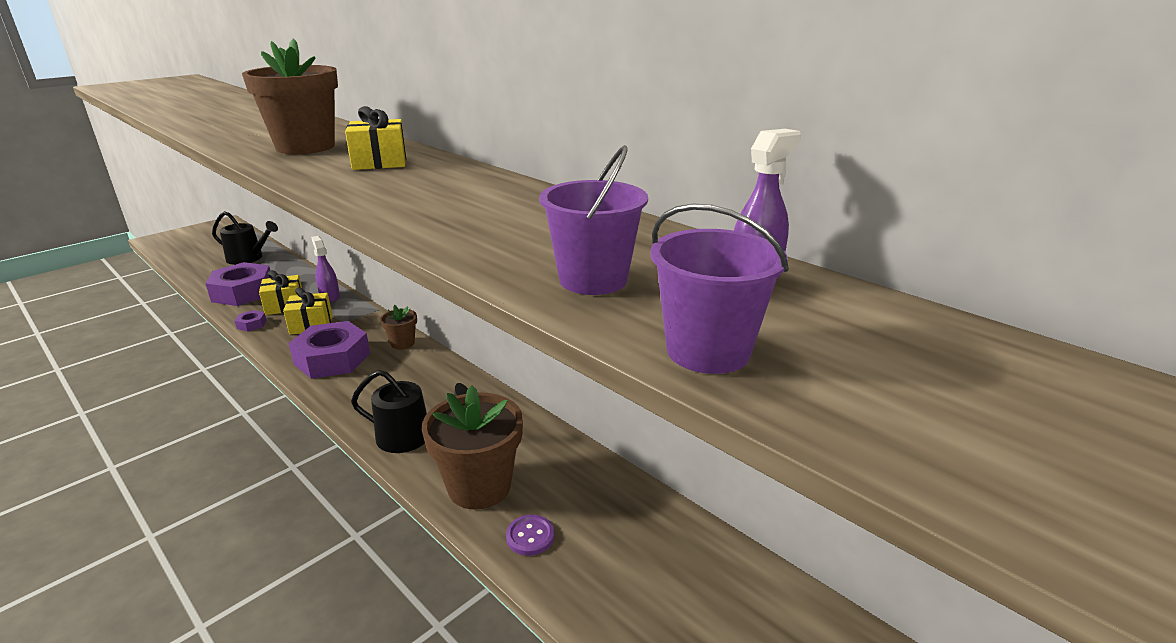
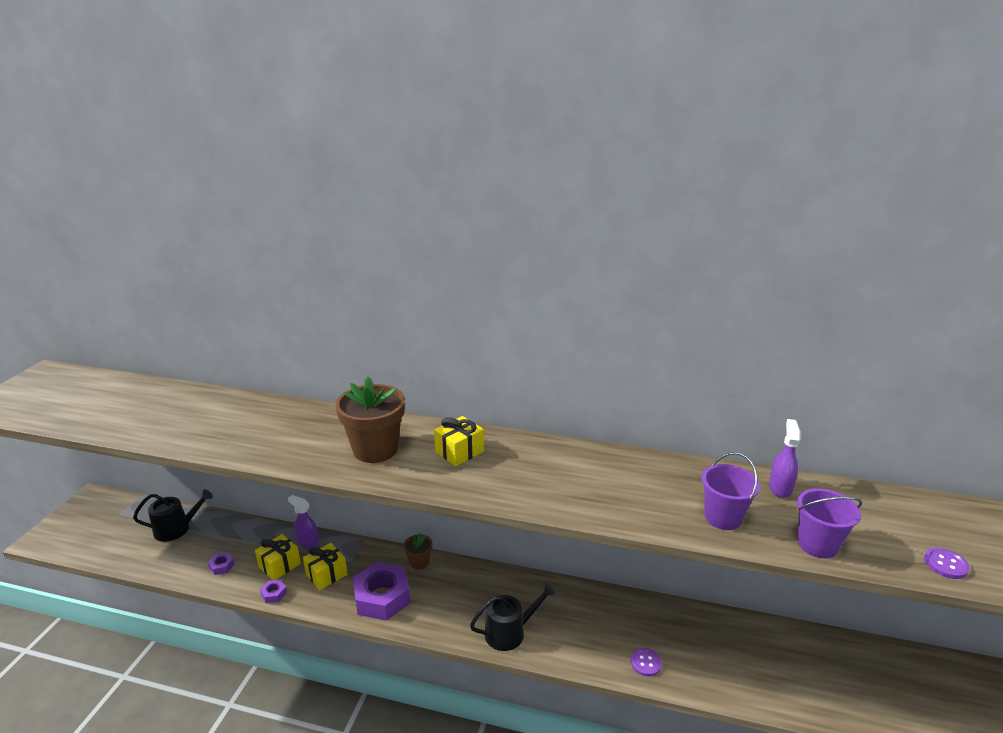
camera: 30 degrees left, 0 degrees up
purple nut [205,262,270,306] -> purple nut [208,552,234,575], size x0.42
brown flower pot [422,385,523,509] -> none
none -> purple button [924,547,970,579]

